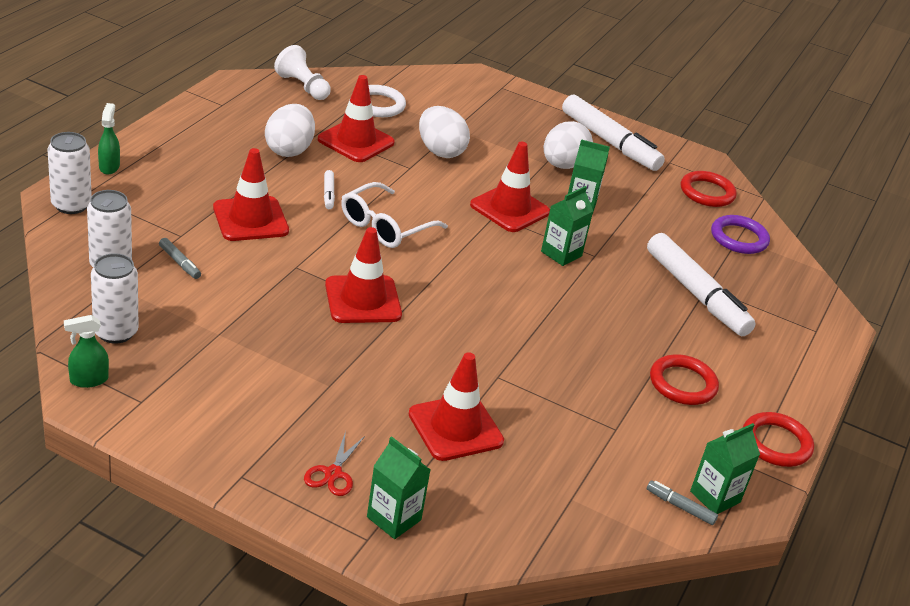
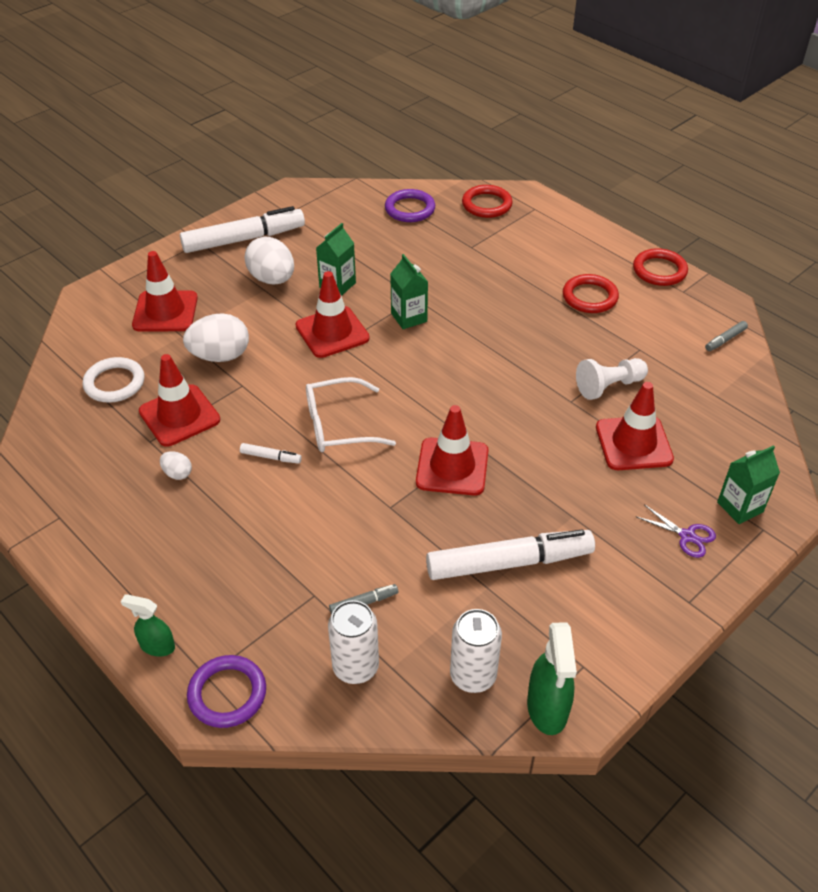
camera: 65 degrees left, 10 degrees up
white can [47,132,92,214] -> purple ring [187,655,266,728]
green spray bottle [64,315,109,388] -> green spray bottle [527,622,577,735], size x1.61
red traffic cone [213,148,289,241] -> red traffic cone moved to [132,251,198,332]
white egg [265,104,315,157] -> white egg [160,451,192,480], size x0.49
white pawn [274,45,330,100] -> white pawn moved to [576,358,648,400]
red scissors [304,431,365,496] -> purple scissors [635,505,716,558]
white glasses [341,182,448,248] -> white glasses turned 105 degrees clockwise [306,377,396,452]
white marker [647,233,756,336] -> white marker moved to [426,529,595,580]
red ring [681,171,737,207] -> red ring moved to [462,185,513,218]
green carton [690,423,760,514] -> none

